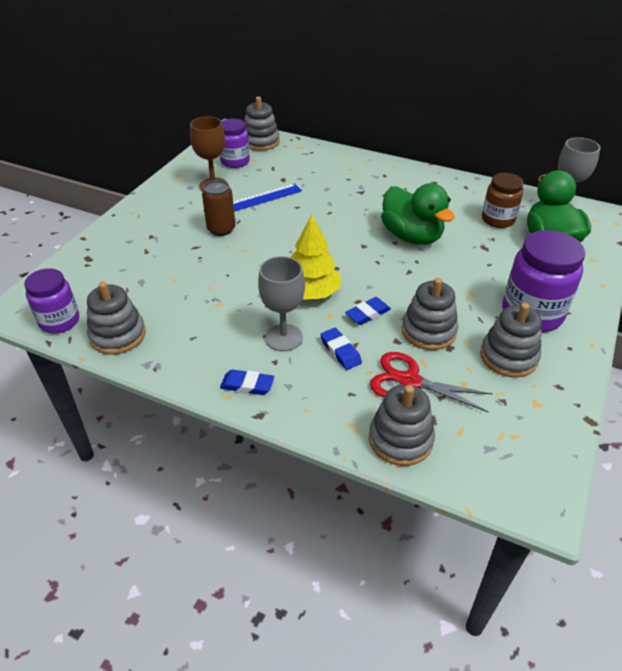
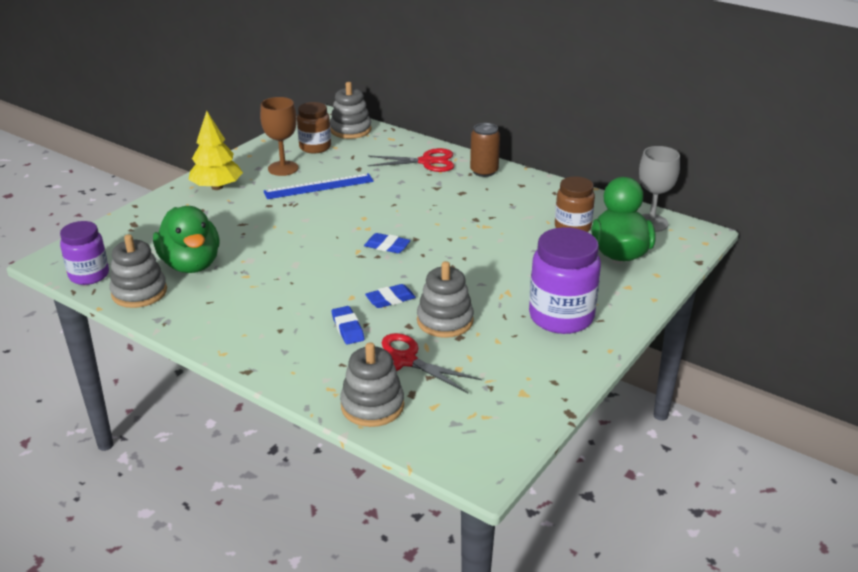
camera: 10 degrees right, 10 degrees down
brown can [202,180,235,236] -> brown can moved to [470,123,500,177]
purple jar [220,119,250,168] -> brown jar [297,102,331,154]
blue eraser [220,369,274,395] -> blue eraser moved to [364,233,411,253]
grey goblet [258,256,305,351] -> none
yellow tree [291,215,341,300] -> yellow tree moved to [188,111,243,190]
green duck [381,183,455,245] -> green duck moved to [153,206,219,273]
grey stacking toy [480,303,542,378] -> none
none -> red scissors [367,148,454,172]

